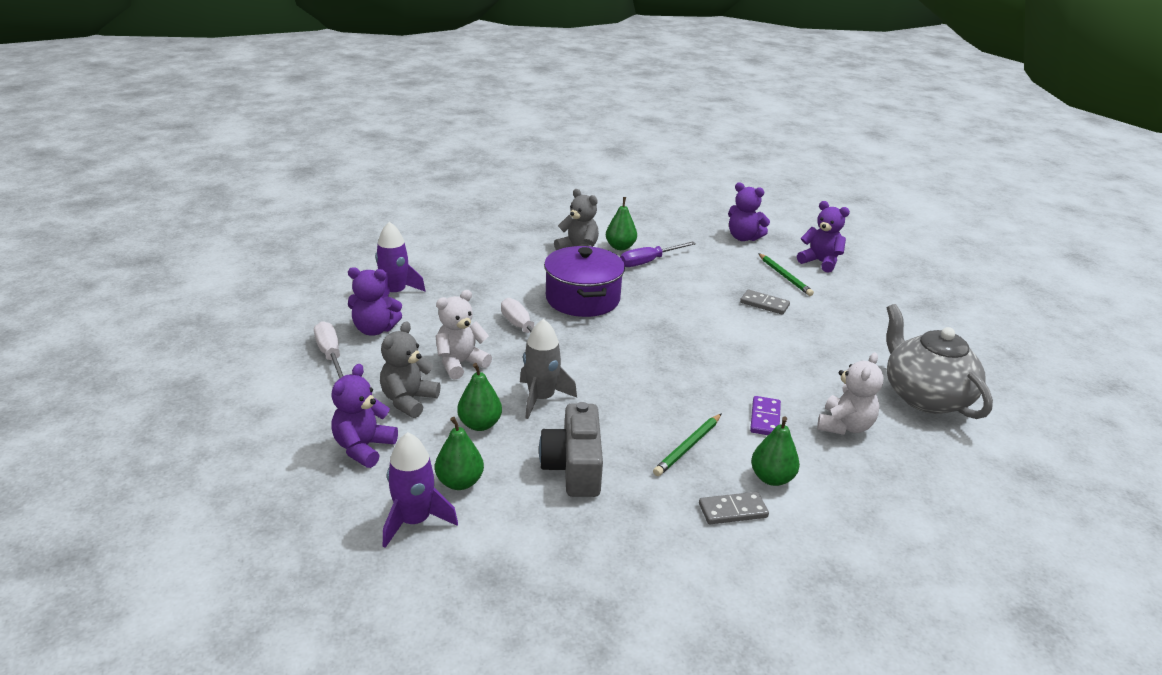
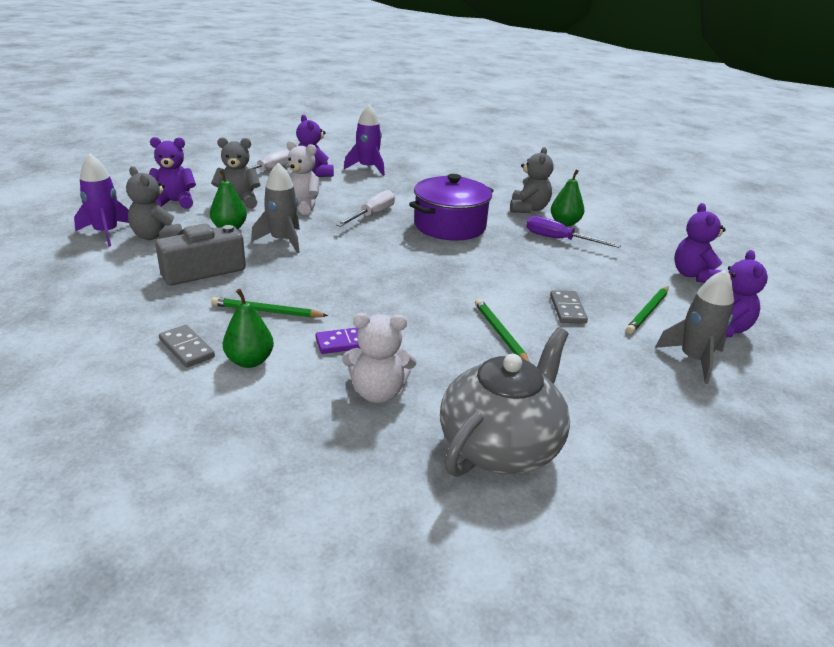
camera: 60 degrees right, 0 degrees up
green pear [435,417,484,490] -> grey teddy bear [126,166,182,240]
none -> green pencil [475,299,530,362]
none -> grey rocket [655,270,734,384]

